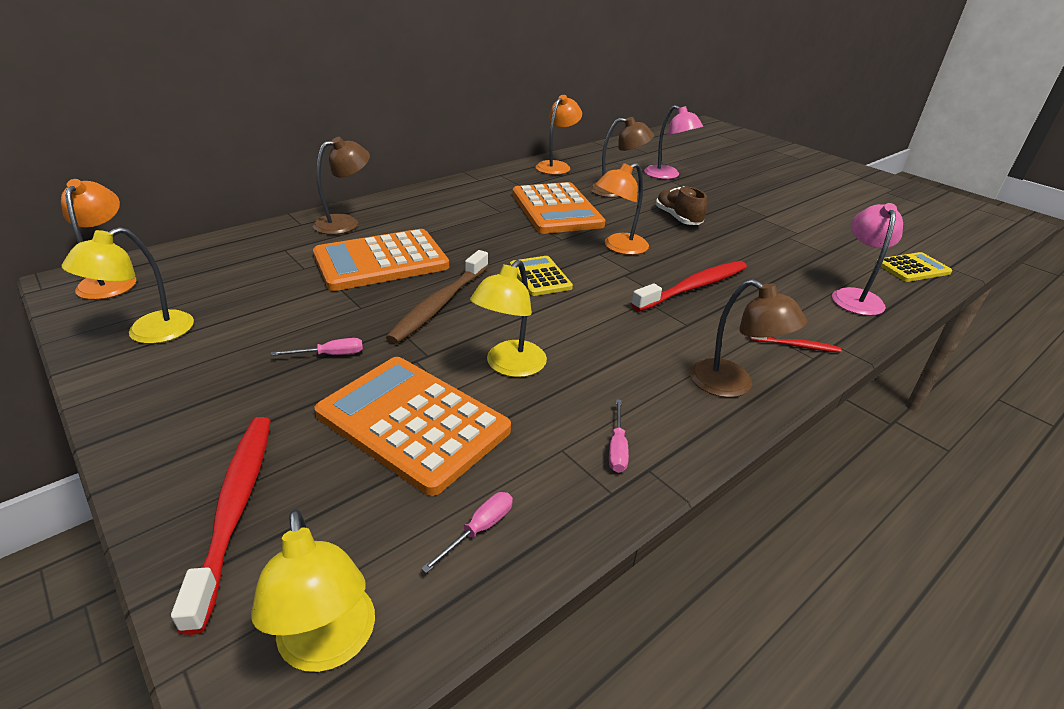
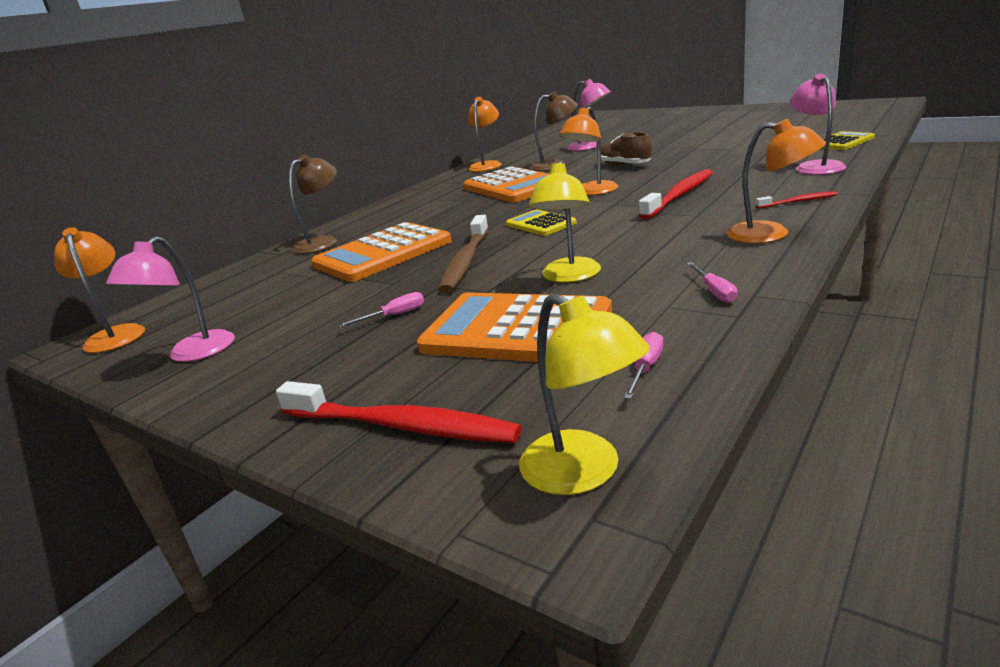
camera: 10 degrees left, 10 degrees down
yellow lamp [62,227,194,344] -> pink lamp [106,236,235,362]
red toothbrush [171,417,271,635] -> red toothbrush turned 135 degrees clockwise [276,381,522,443]
brown lamp [690,279,807,398] -> orange lamp [727,119,826,243]

